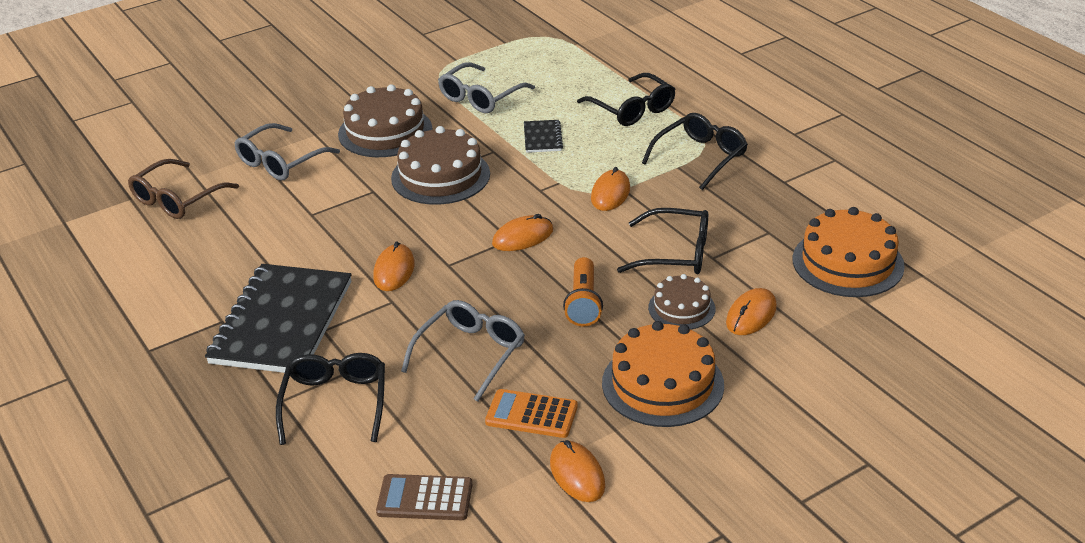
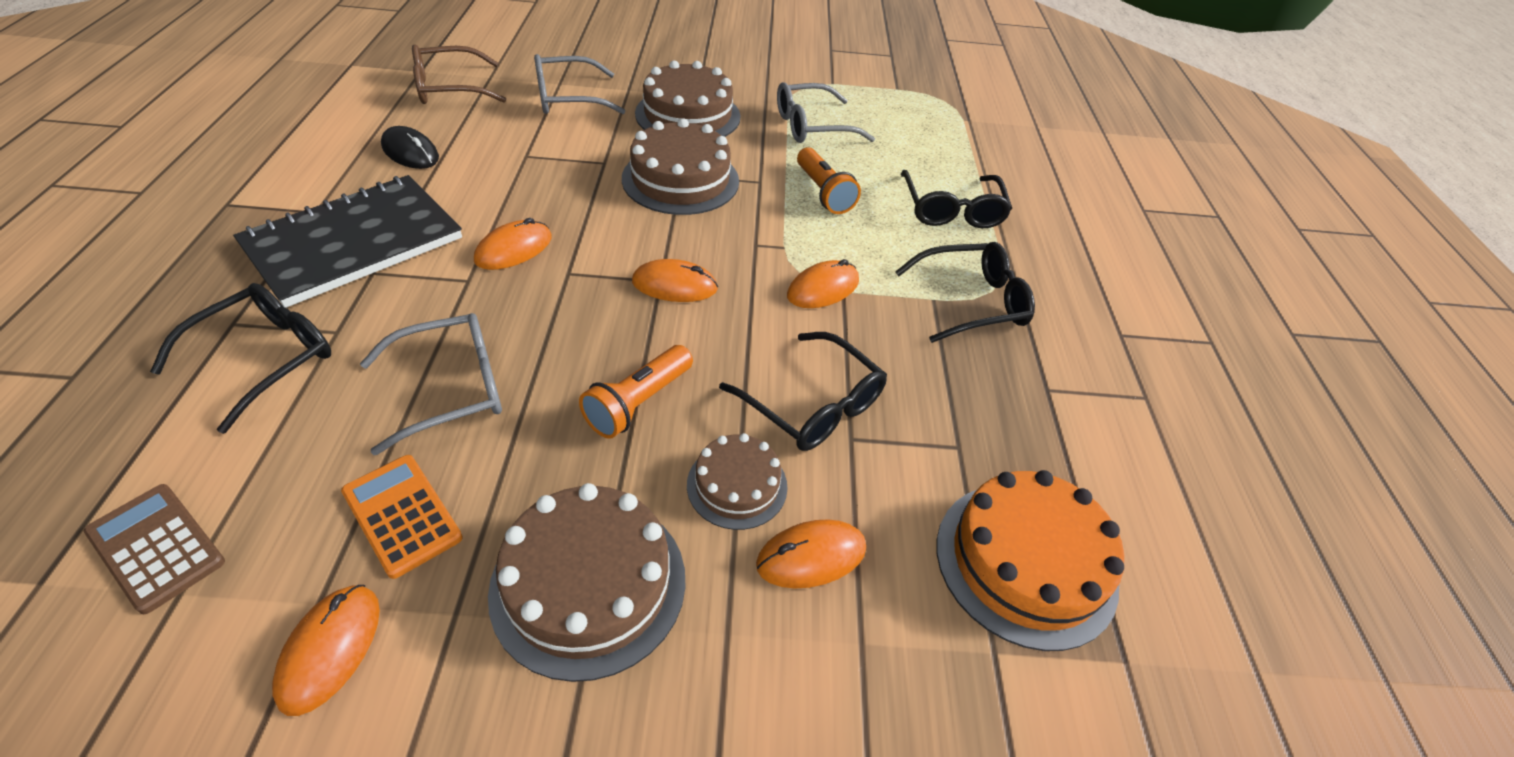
camera: 30 degrees right, 10 degrees up
black notebook [524,120,563,153] -> orange flashlight [797,147,861,214]
orange cake [602,321,724,427] -> brown cake [488,483,685,682]
none -> black mouse [381,126,439,169]

